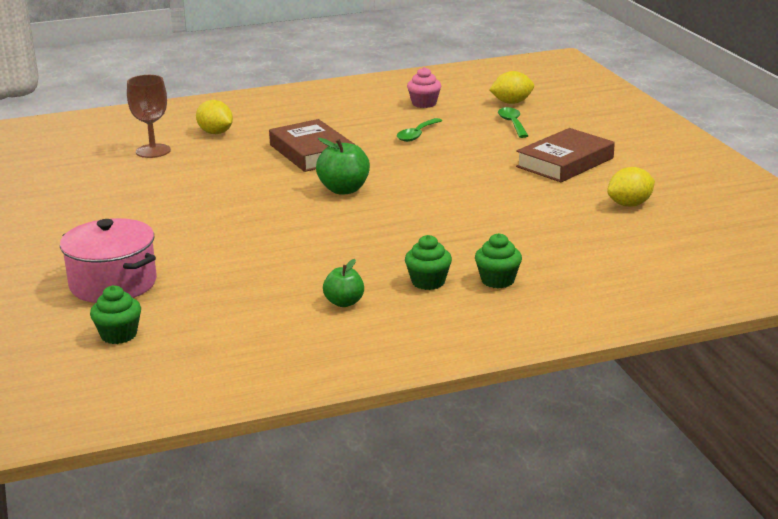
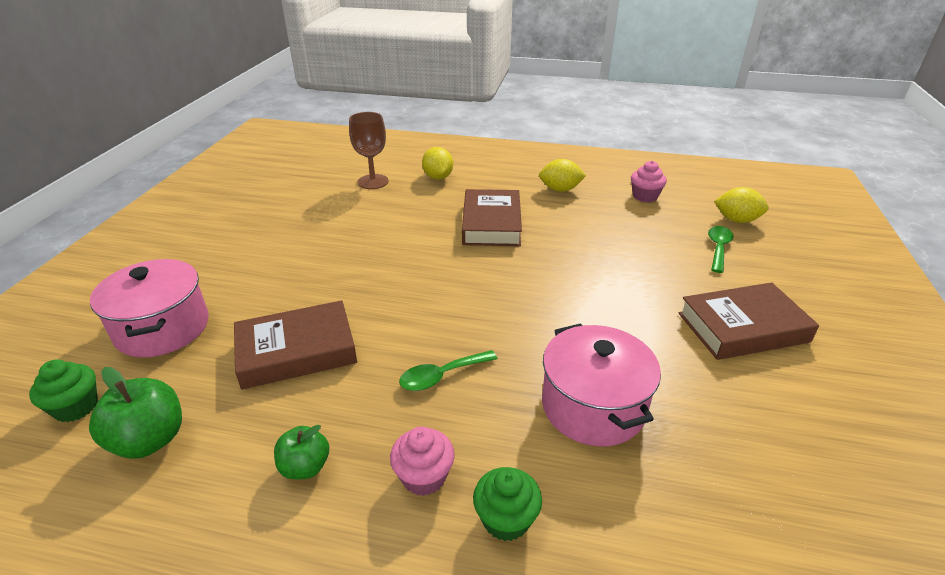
camera: 30 degrees right, 10 degrees up
green apple [316,138,370,195] -> green apple moved to [89,367,182,459]
green spoon [397,118,442,142] -> green spoon moved to [399,350,498,391]
green cupcake [405,235,452,290] -> pink cupcake [390,427,455,496]
yellow lemon [607,167,655,207] -> yellow lemon moved to [539,159,586,192]
none -> brown book [234,300,357,390]
none -> pink pot [542,323,661,447]

